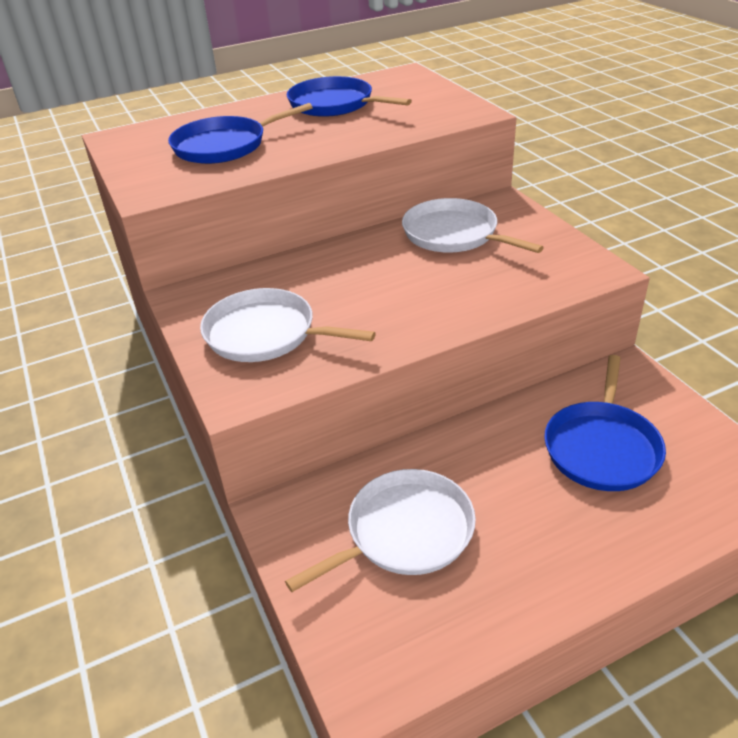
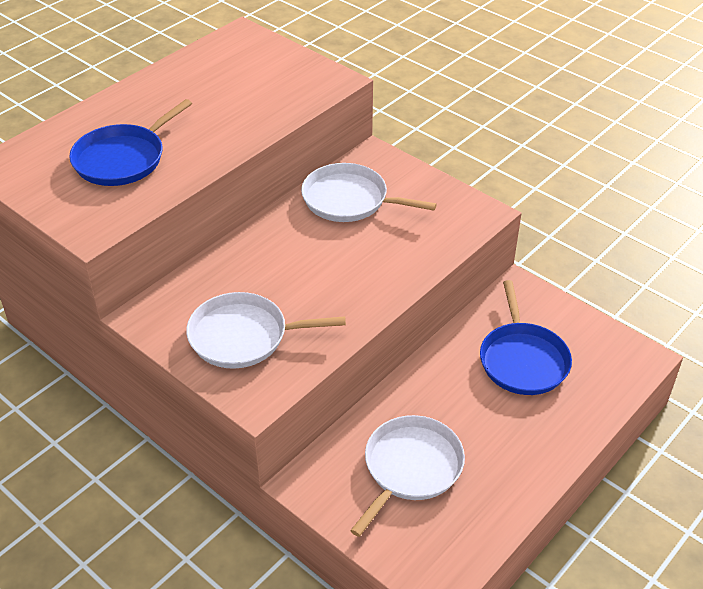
camera: 25 degrees left, 5 degrees up
blue pan [287,76,412,117] -> none

